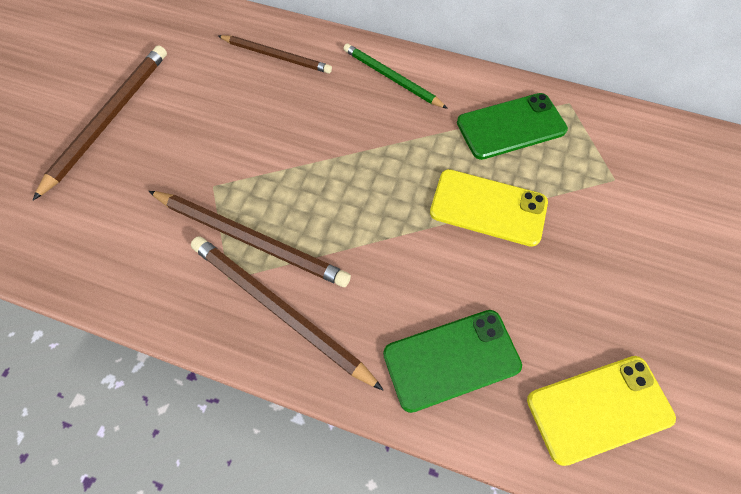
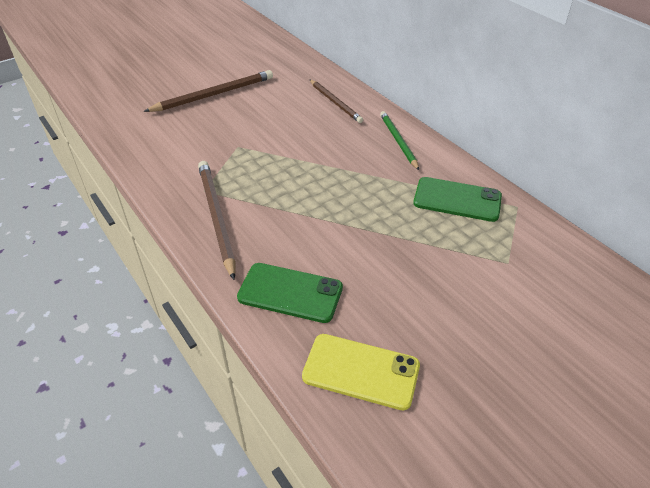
camera: 35 degrees right, 20 degrees down
brown pencil [149,191,351,287] -> none
yellow phone [430,169,548,247] -> none

